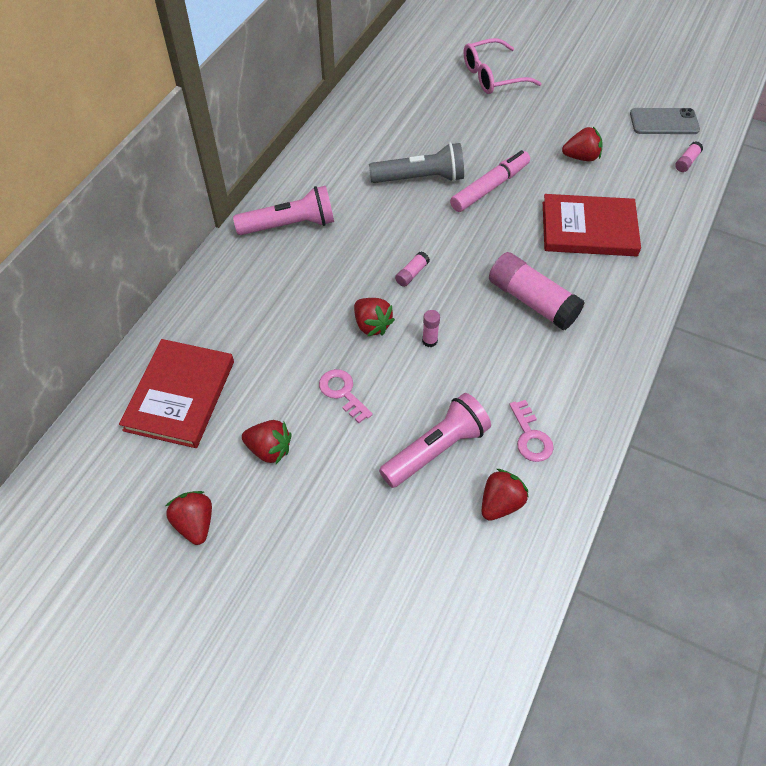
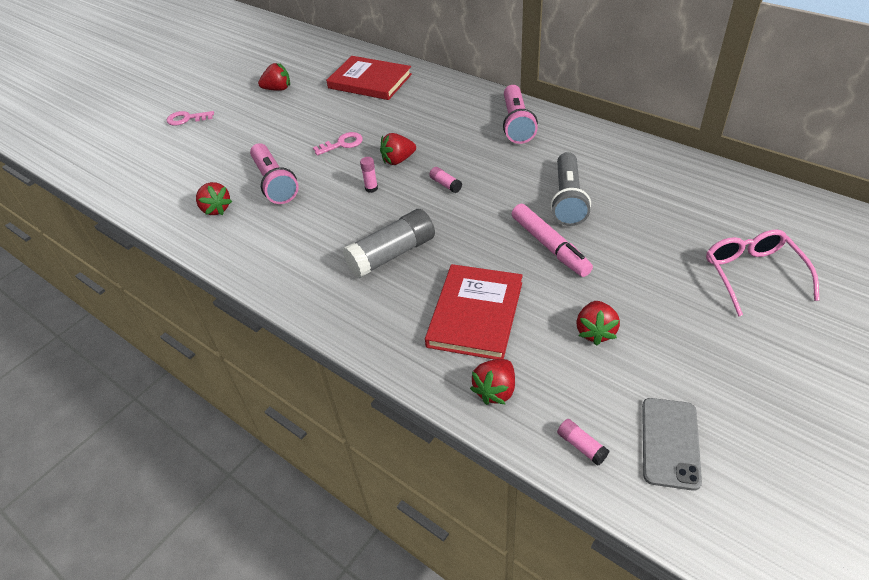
camera: 105 degrees right, 10 degrees down
red strawberry [242,420,292,464] -> red strawberry moved to [470,359,515,405]
pink glue stick [489,252,584,330] -> grey glue stick [343,209,435,278]
pink key [509,400,554,462] -> pink key moved to [167,111,214,126]

